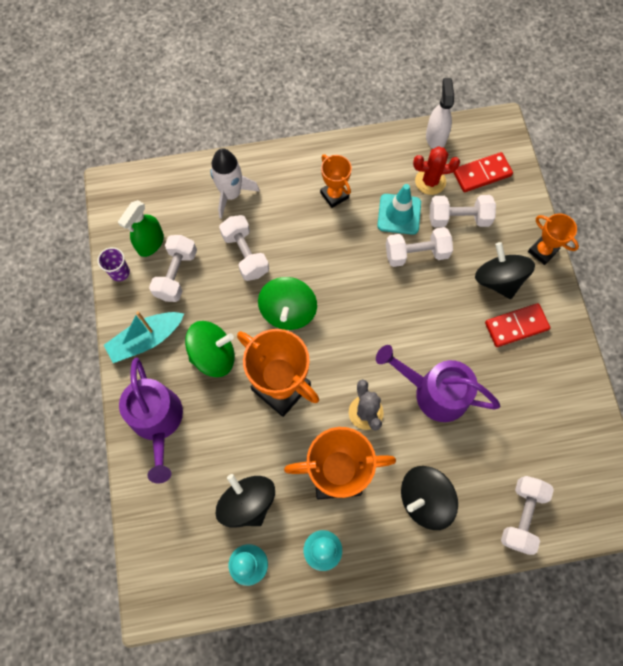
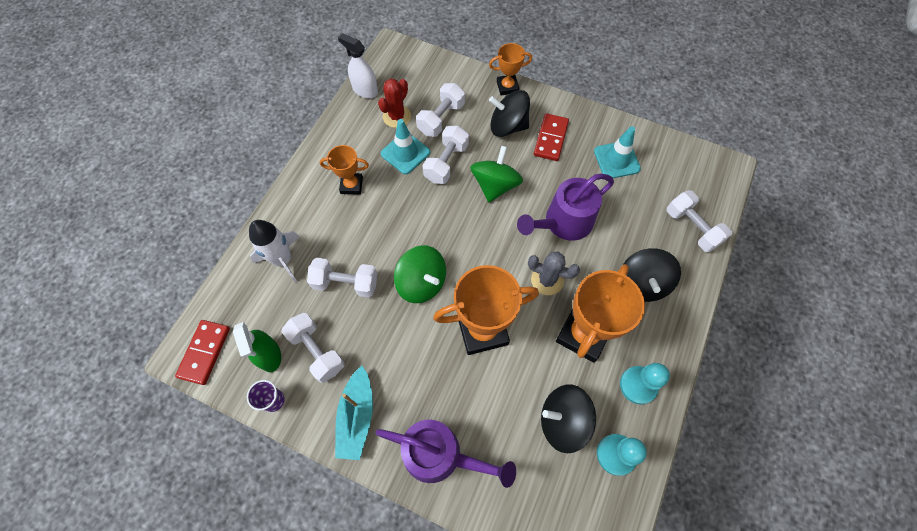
camera: 55 degrees left, 5 degrees down
green spinning top [185,321,235,377] -> green spinning top moved to [470,146,523,202]
red domino [453,152,513,192] -> red domino moved to [175,320,230,385]
none -> turquoise traffic cone [594,126,641,178]

